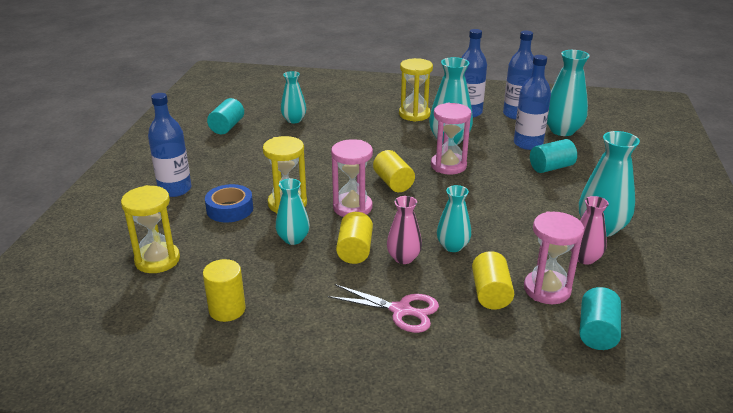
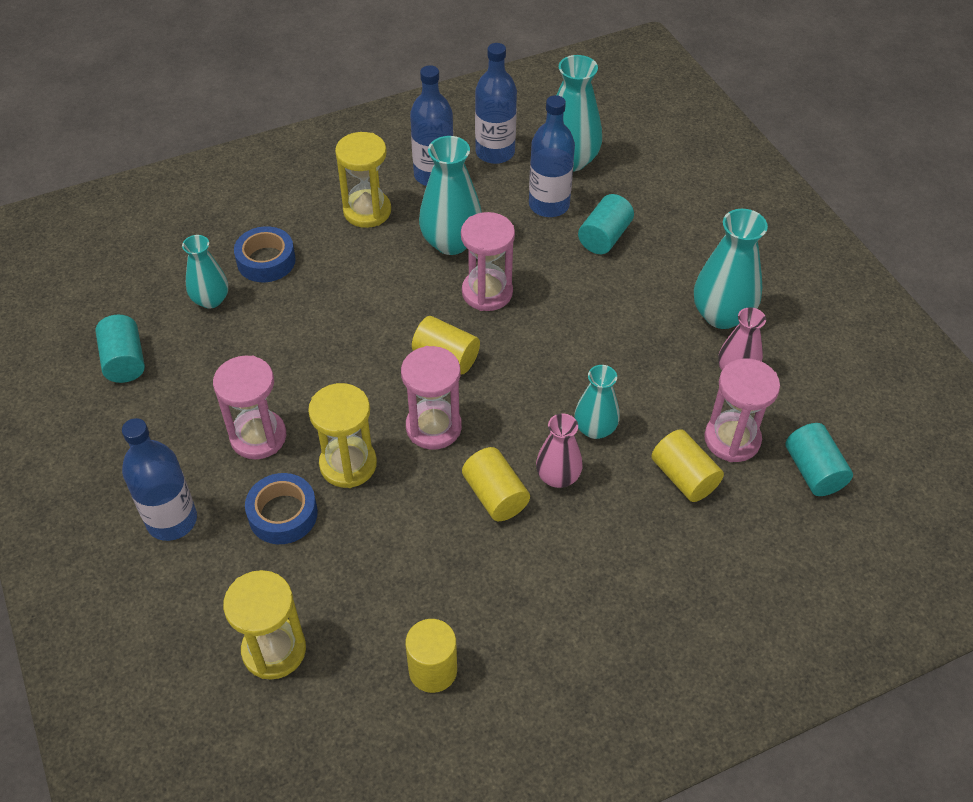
camera: 35 degrees left, 20 degrees up
turquoise vase [276,179,310,245] -> none
pink scissors [328,284,439,333] -> none
none -> pink hourglass [213,355,286,460]
none -> blue tape [234,226,296,282]

